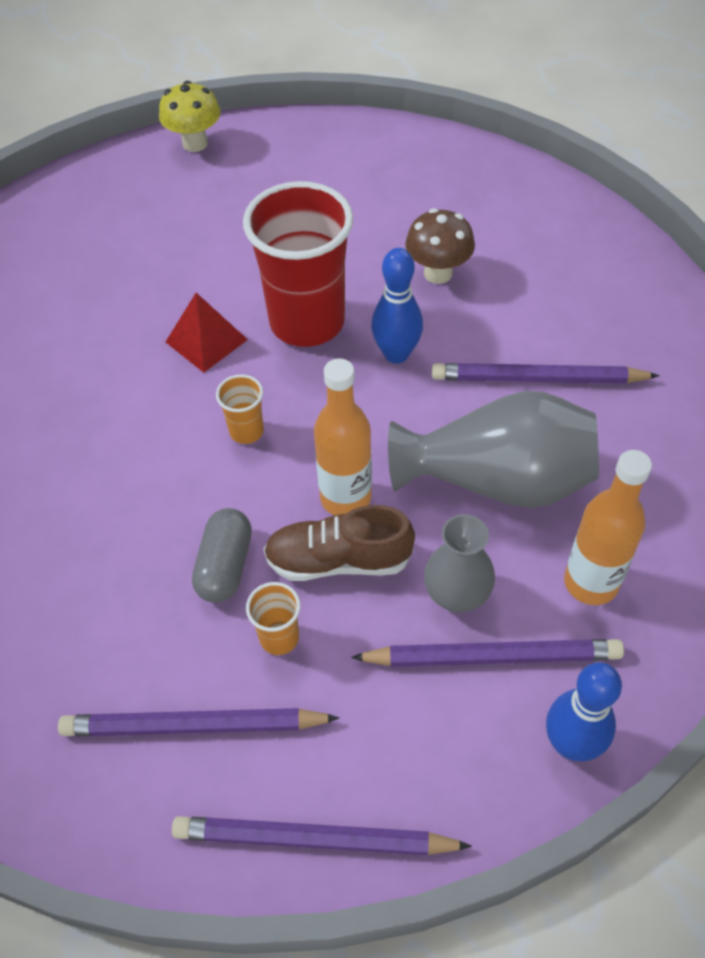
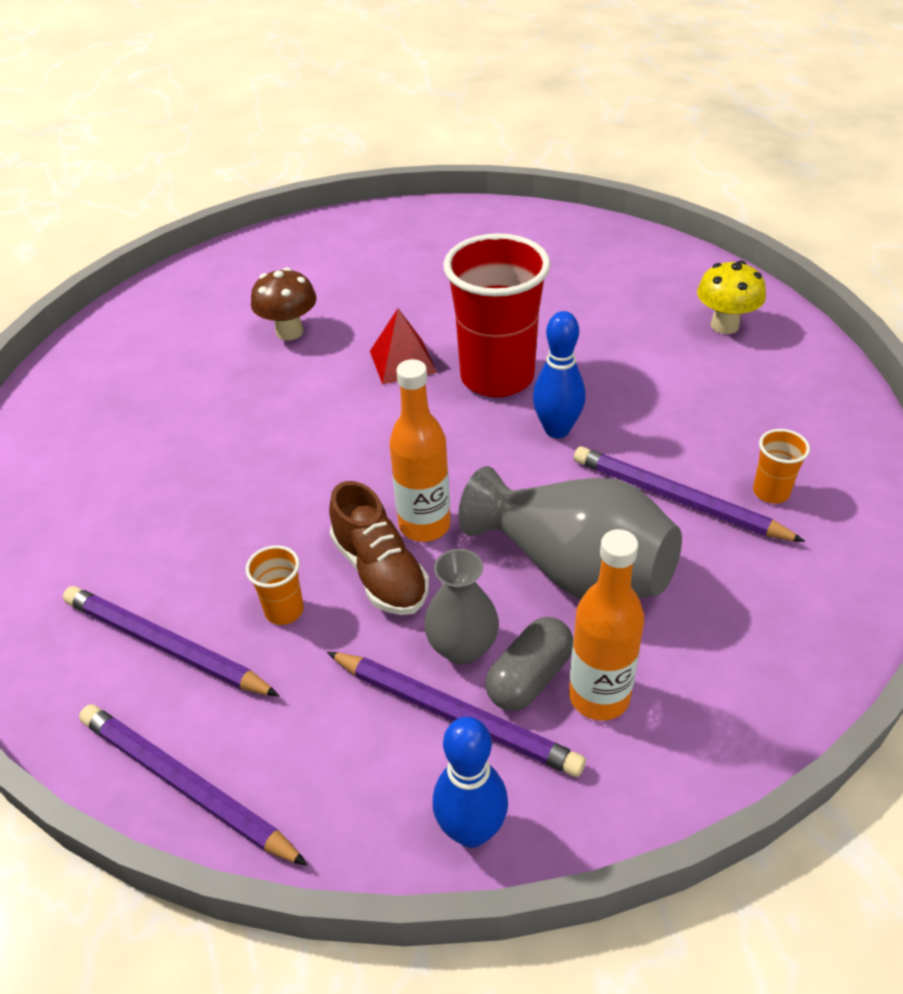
camera: 30 degrees right, 10 degrees down
yellow mushroom [159,81,221,152] -> yellow mushroom moved to [697,260,766,334]
grey capsule [192,508,252,603] -> grey capsule moved to [485,617,573,711]
orange cup [216,374,264,444] -> orange cup moved to [753,429,810,503]
brown shoe [263,505,415,581] -> brown shoe turned 150 degrees counterclockwise [329,481,429,615]
brown mushroom [405,208,475,284] -> brown mushroom moved to [251,267,317,340]

